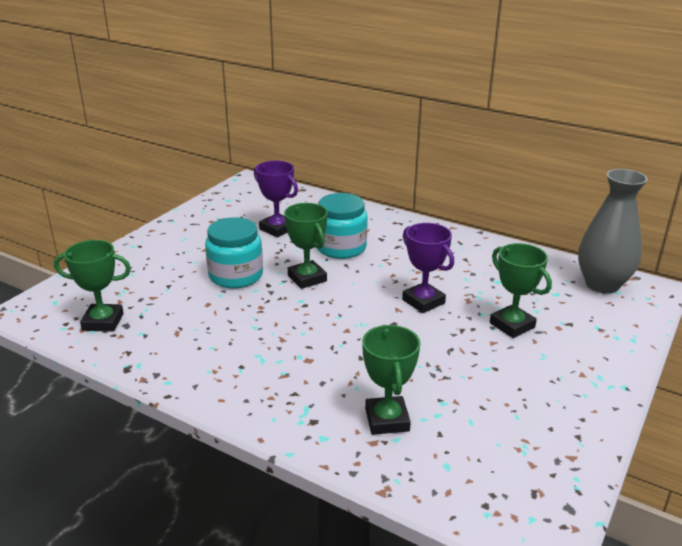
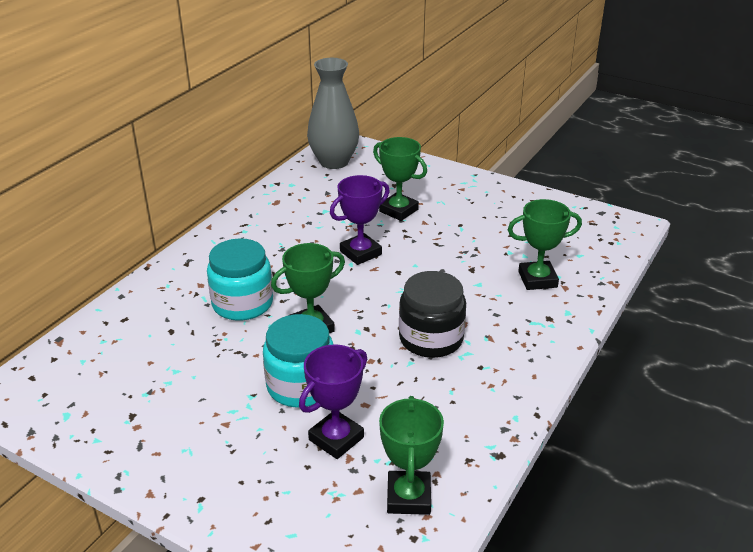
camera: 90 degrees left, 5 degrees up
purple trophy [254,161,298,237] -> purple trophy moved to [299,345,367,459]
green trophy [490,243,552,338] -> green trophy turned 75 degrees clockwise [373,137,427,221]
none -> black jar [399,271,466,358]

